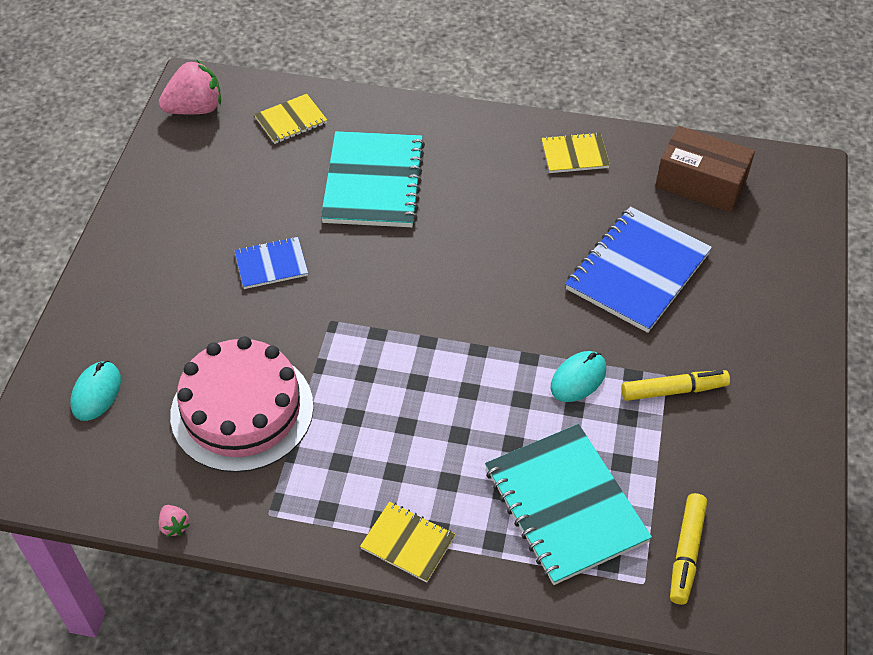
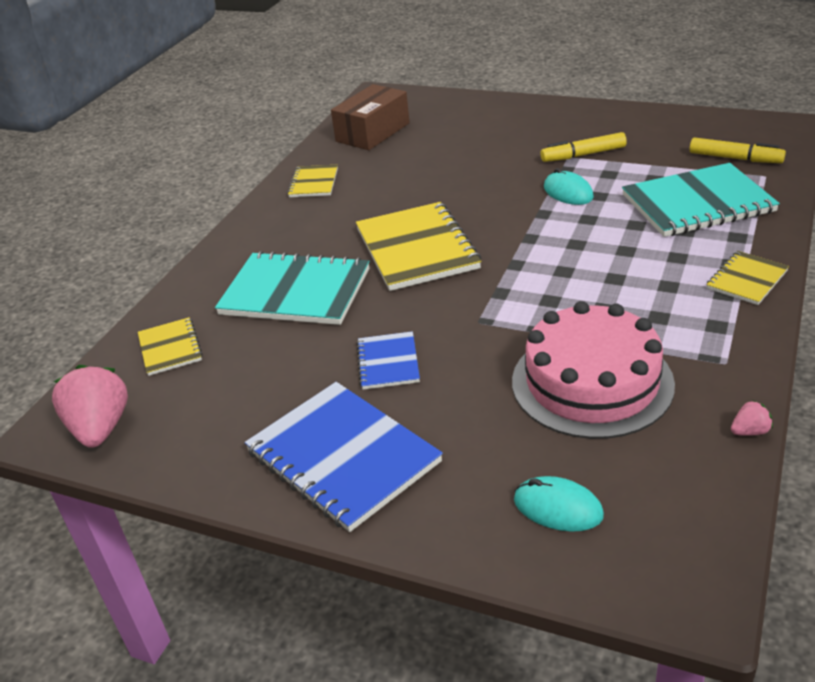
camera: 75 degrees left, 15 degrees down
blue notebook [565,206,712,333] -> blue notebook moved to [245,382,443,532]
yellow marker [621,370,730,401] -> yellow marker turned 105 degrees counterclockwise [540,132,627,162]
none -> yellow notebook [356,202,481,291]

